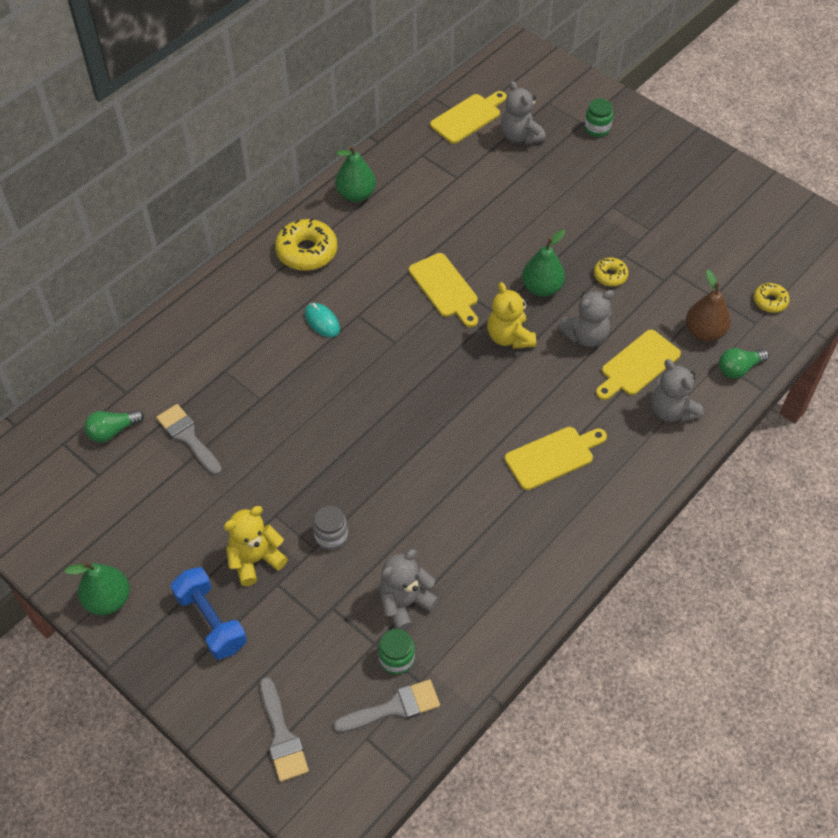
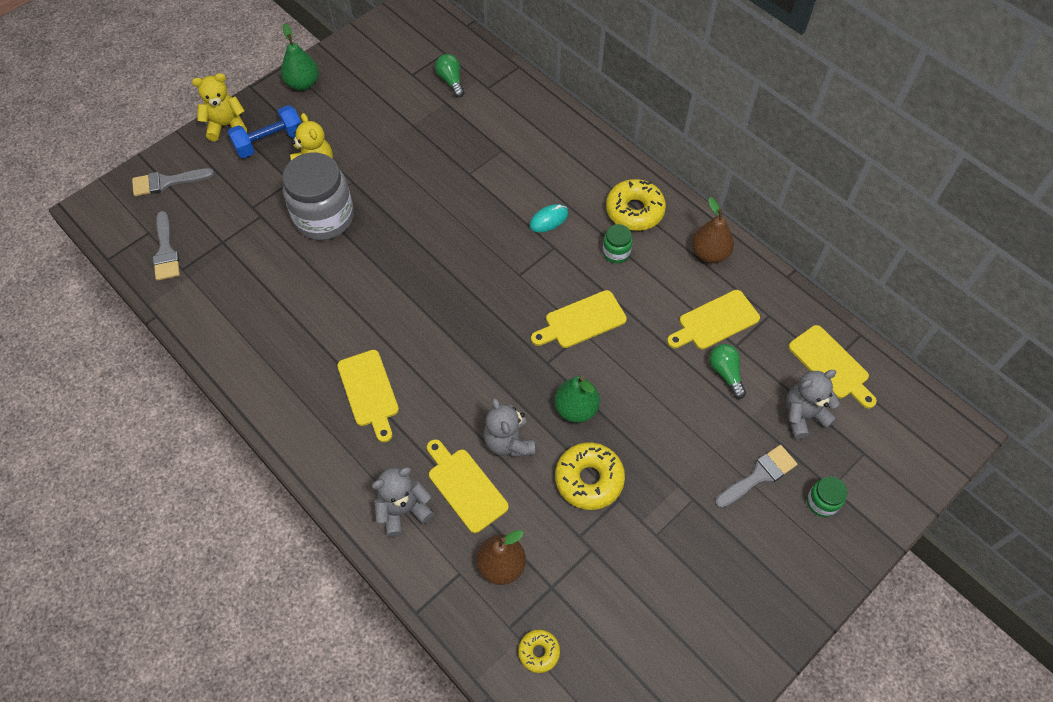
camera: 95 degrees right, 5 degrees up
grey brush [156,404,222,475] -> grey brush moved to [715,445,797,508]
grey jar [313,506,348,550] -> grey jar [282,153,354,240], size x2.21
green pear [335,146,376,202] -> brown pear [692,197,734,263]
green jar [378,629,415,675] -> green jar moved to [603,224,633,263]
grey teddy bear [379,549,439,631] -> none
yellow teddy bear [487,282,536,349] -> yellow teddy bear moved to [192,73,247,141]
yellow donut [594,257,629,286] -> yellow donut [555,443,625,510], size x1.82
green light bulb [719,348,769,379] -> green light bulb moved to [709,344,746,399]
none -> yellow cutting board [667,290,760,349]

